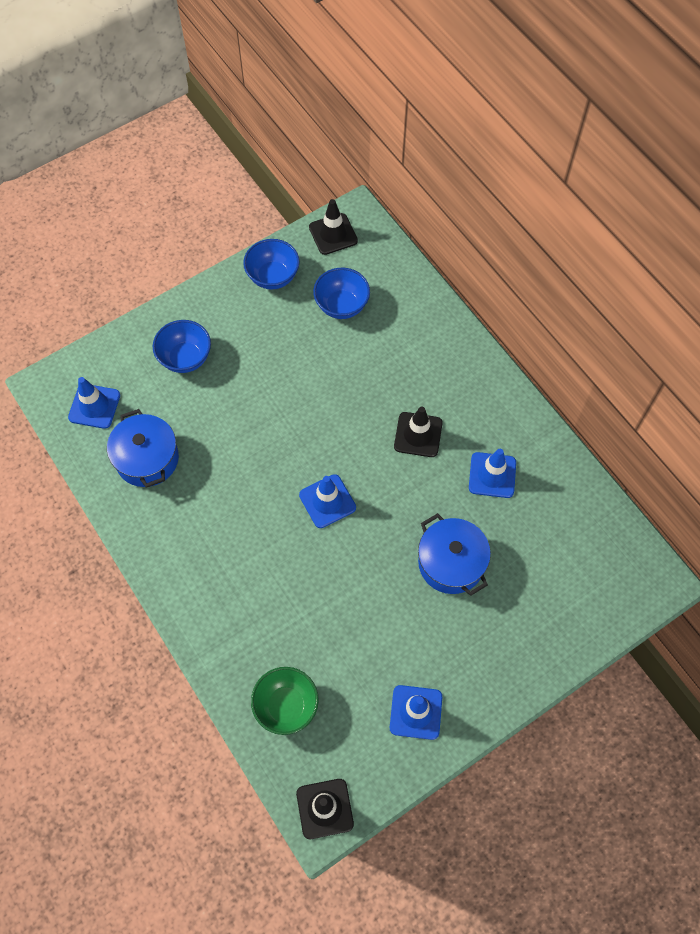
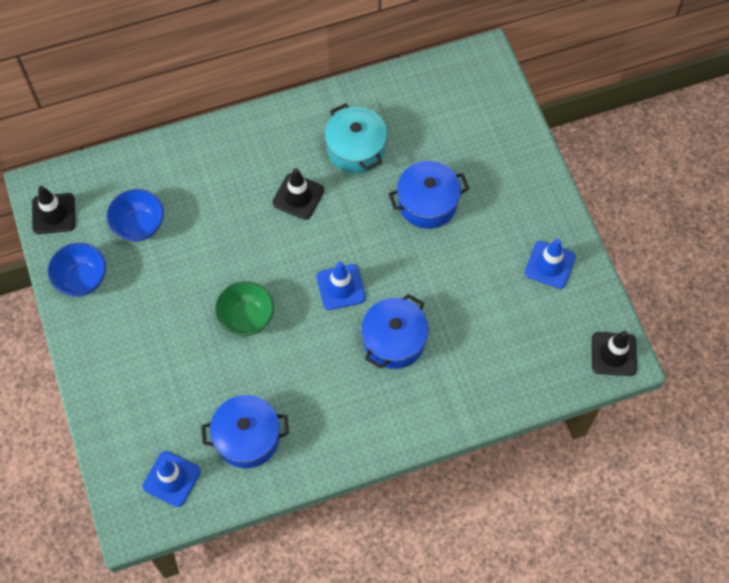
camera: 75 degrees left, 0 degrees up
blue bowl [153,320,211,373] -> none
green bowl [251,667,319,735] -> green bowl moved to [215,281,274,336]
blue traffic cone [469,449,516,498] -> turquoise pot [325,103,387,173]
none -> blue pot [361,294,429,369]

